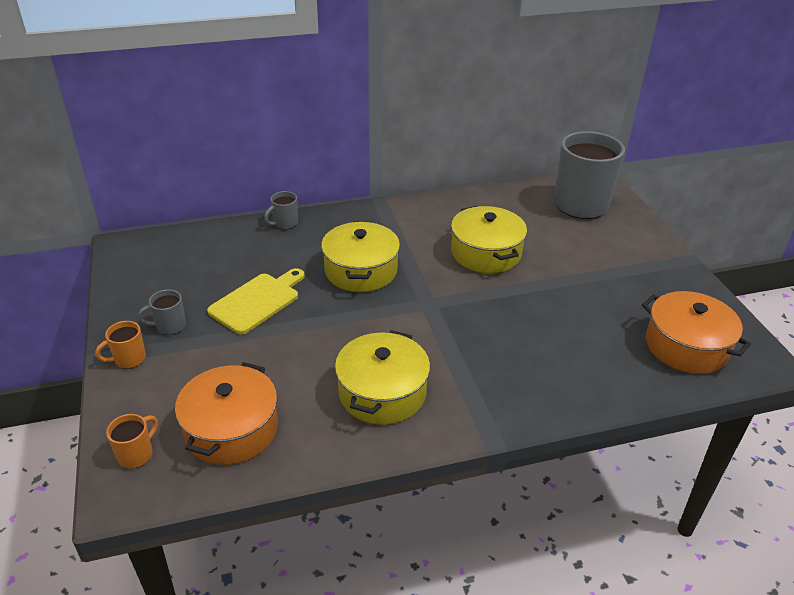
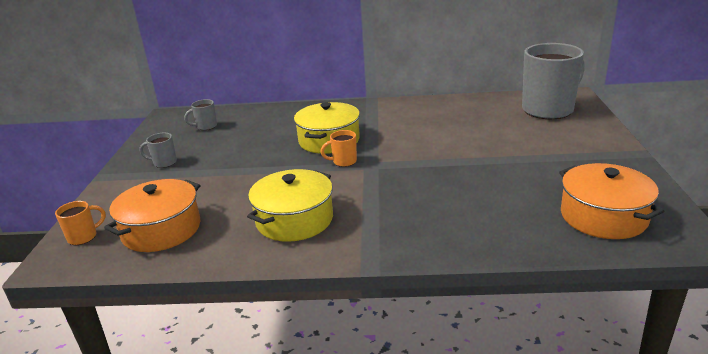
camera: 20 degrees right, 10 degrees down
orange mug [95,321,146,369] -> orange mug moved to [321,130,357,167]
yellow cutting board [207,268,305,335] -> none
grey mug [264,191,298,229] -> grey mug moved to [184,99,217,130]
yellow pot [451,206,527,273] -> none

